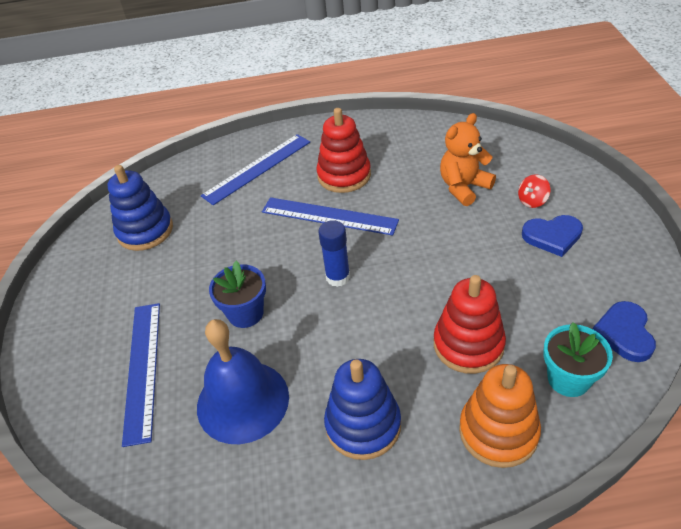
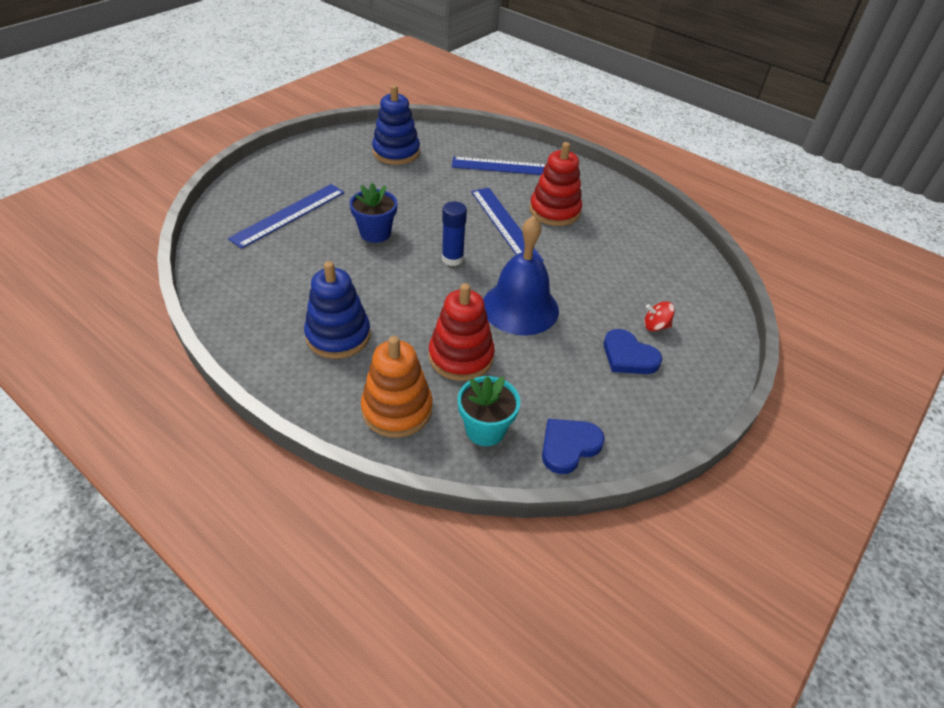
camera: 40 degrees right, 0 degrees up
blue bell [197,319,289,444] -> blue bell moved to [483,216,559,335]
orange teddy bear [440,113,496,206] -> none

